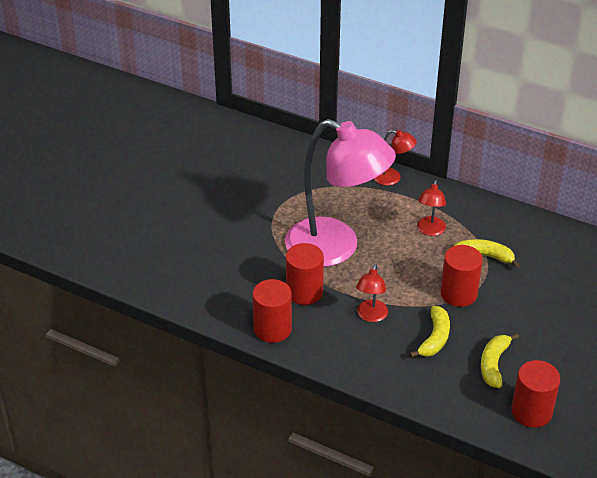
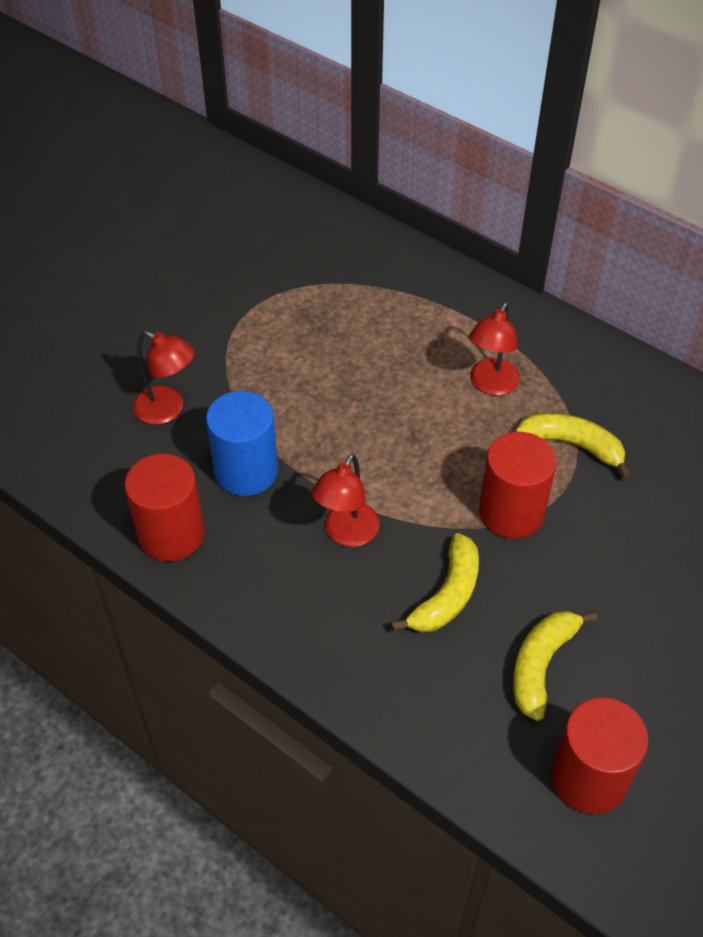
camera: 10 degrees right, 10 degrees up
pink lamp [285,119,396,267] -> none
red cylinder [286,243,324,305] -> blue cylinder [206,391,278,496]
red lamp [374,130,417,186] -> red lamp moved to [133,330,195,425]

